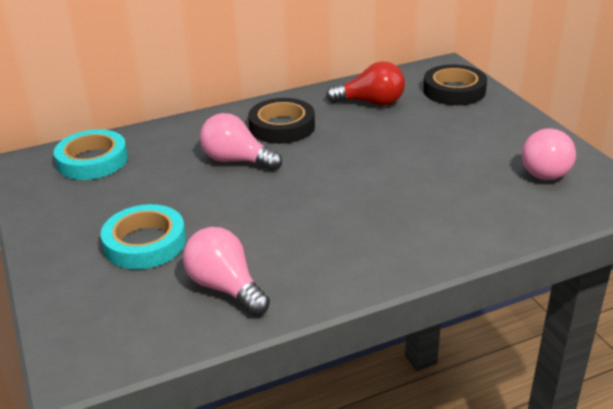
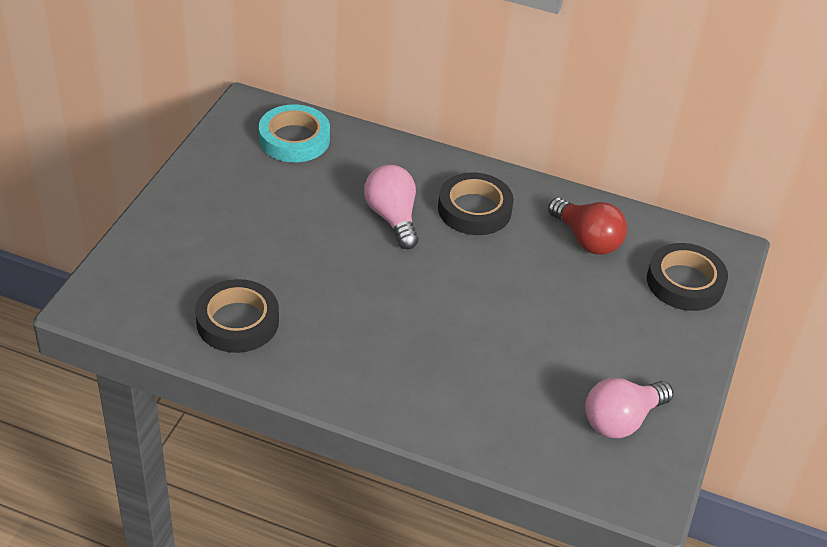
camera: 40 degrees right, 10 degrees up
turquoise tape [100,204,186,269] -> none
pink light bulb [183,227,270,316] -> black tape [195,279,279,353]

